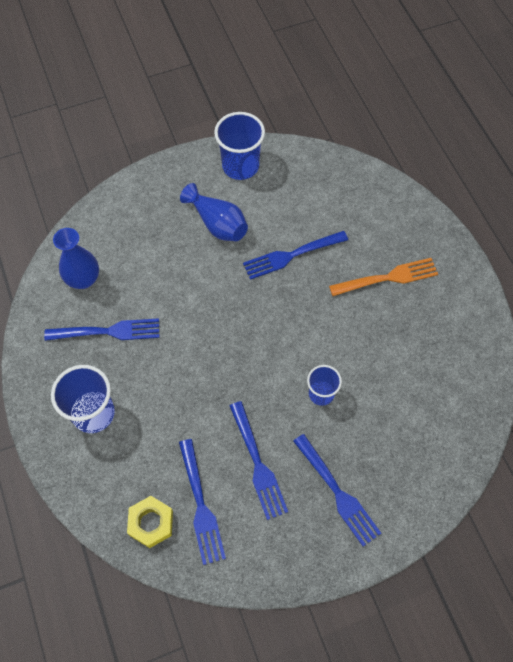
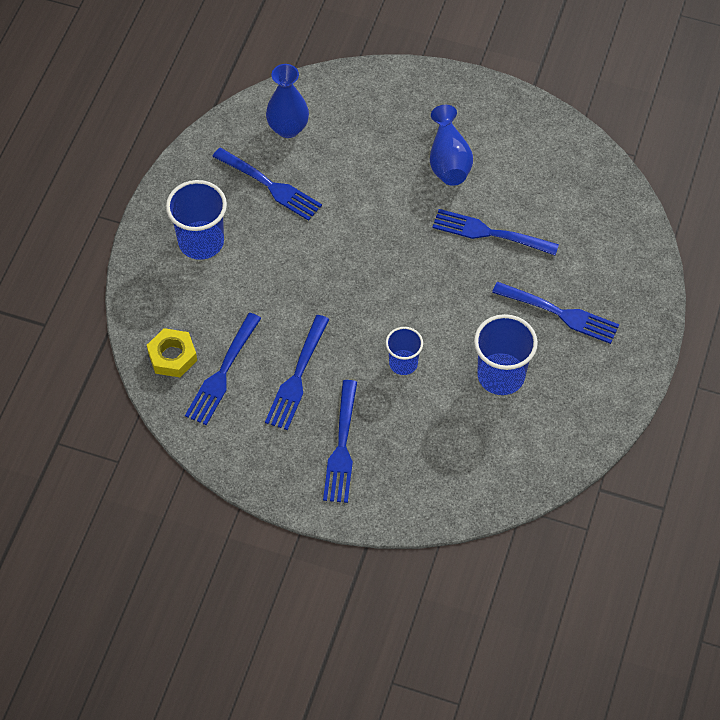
camera: 40 degrees right, 5 degrees down
blue cup [214,112,265,180] -> blue cup moved to [474,314,538,395]
orange fork [329,258,438,296] -> blue fork [492,282,619,344]

